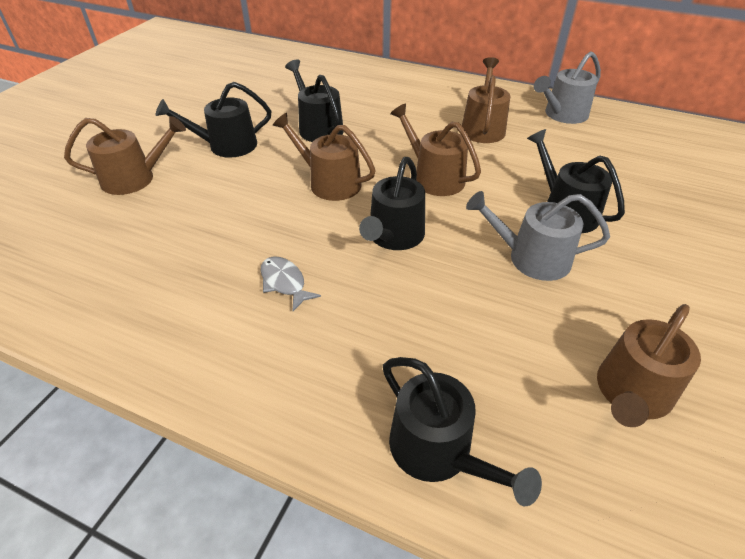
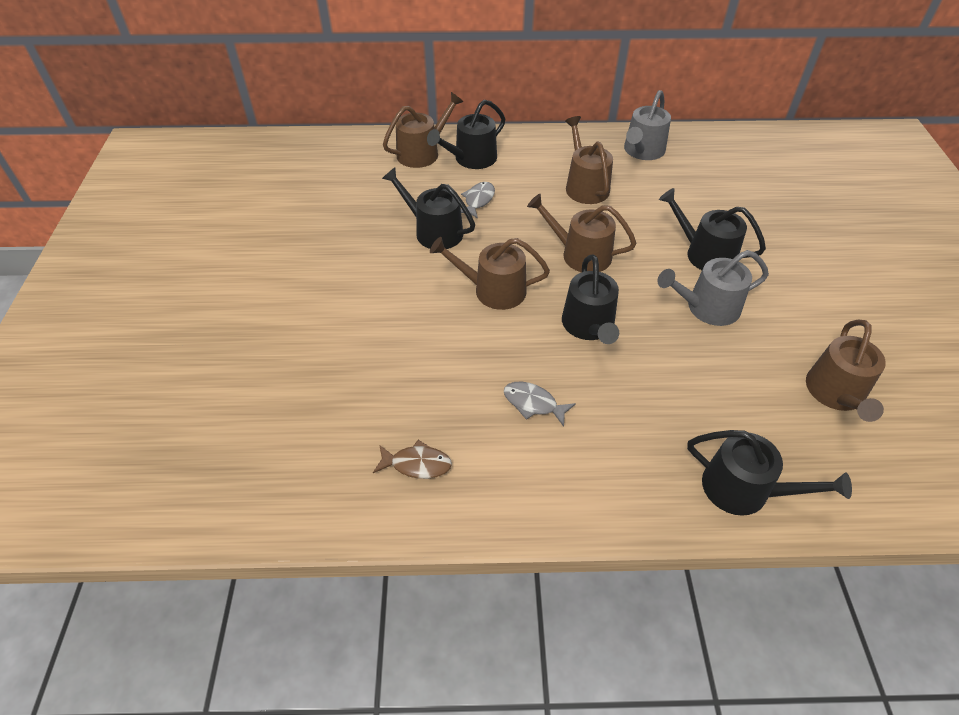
camera: 25 degrees left, 5 degrees up
brown watering can [64,116,186,195] -> brown watering can moved to [383,92,463,168]
black watering can [156,82,271,158] -> black watering can moved to [427,100,505,169]
none -> brown fish [373,440,452,479]
none -> grey fish [461,182,495,219]

